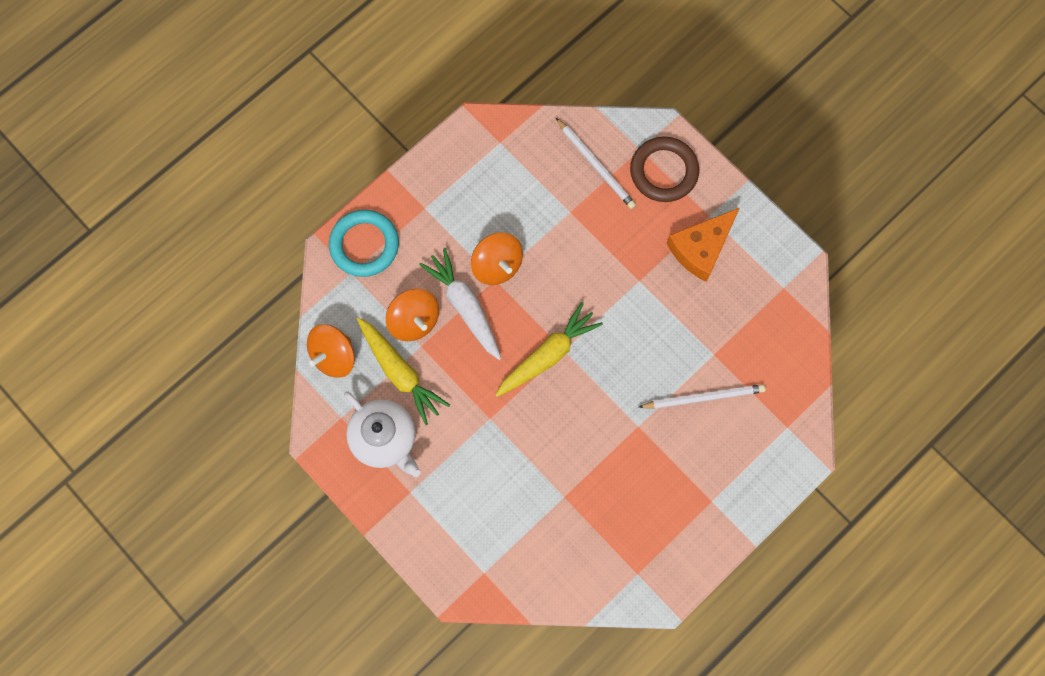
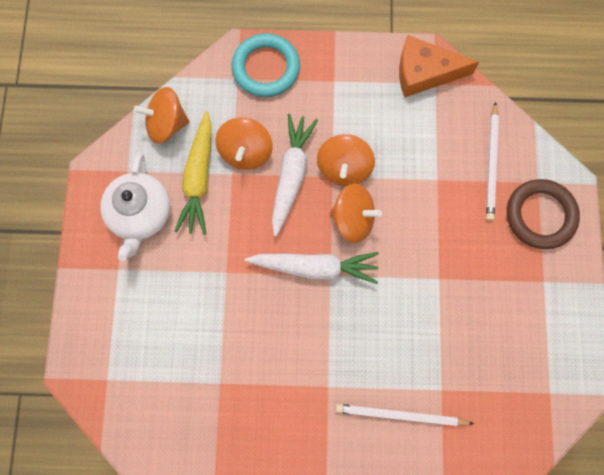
camera: 45 degrees right, 0 degrees up
yellow carrot [495,302,603,397] -> white carrot [245,252,379,284]
white pencil [639,384,766,409] -> white pencil turned 150 degrees clockwise [336,404,474,426]
orange cheese [667,208,740,282] -> orange cheese moved to [399,35,479,97]
none -> orange spinning top [330,184,382,243]

